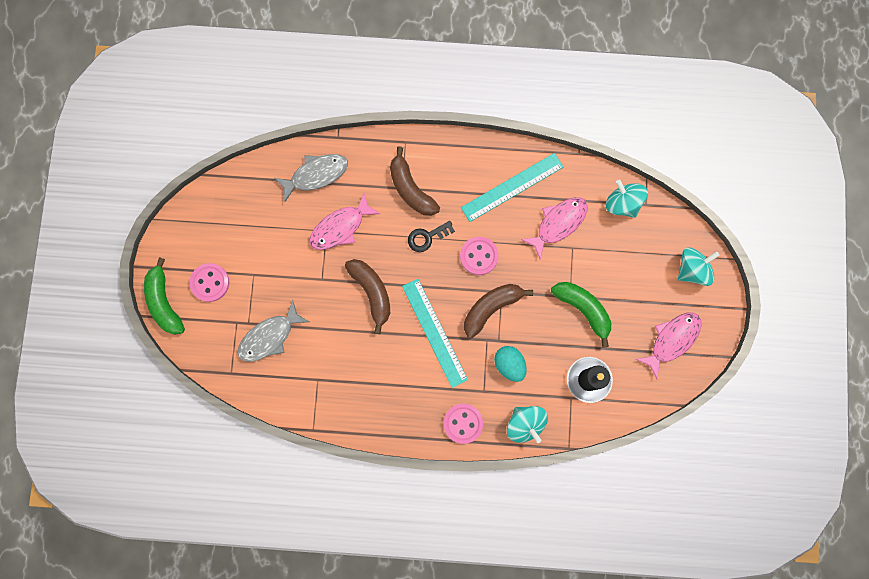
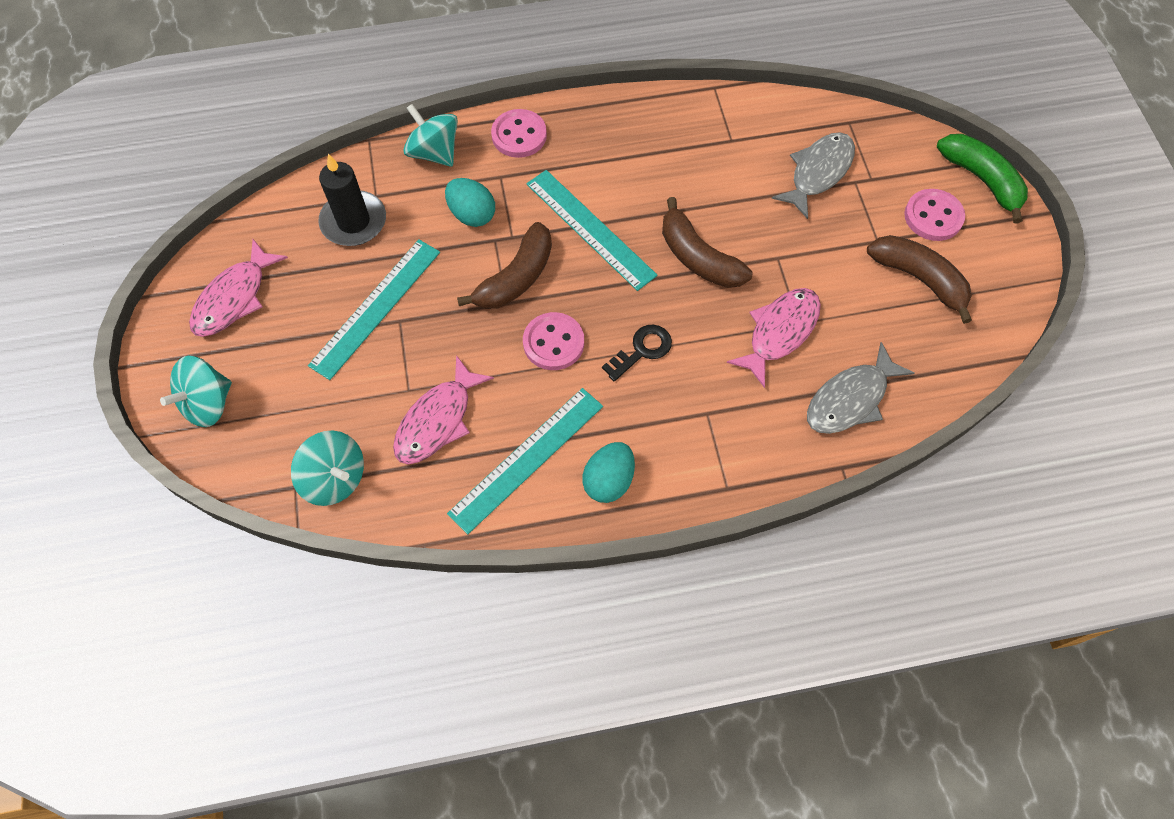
camera: 165 degrees right, 15 degrees down
brown banana [390,146,440,216] -> brown banana moved to [867,235,972,324]
green banana [551,282,611,348] -> turquoise ruler [308,240,440,380]
none -> turquoise egg [582,442,635,503]

